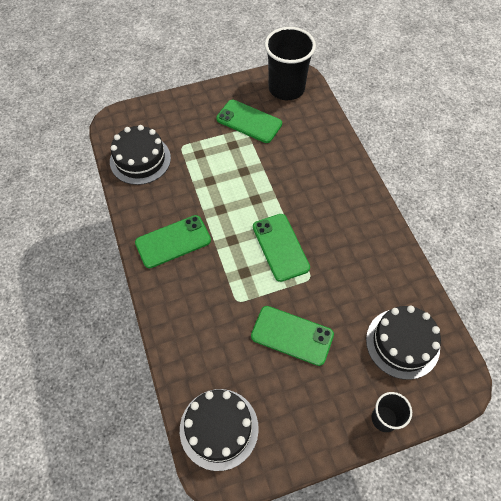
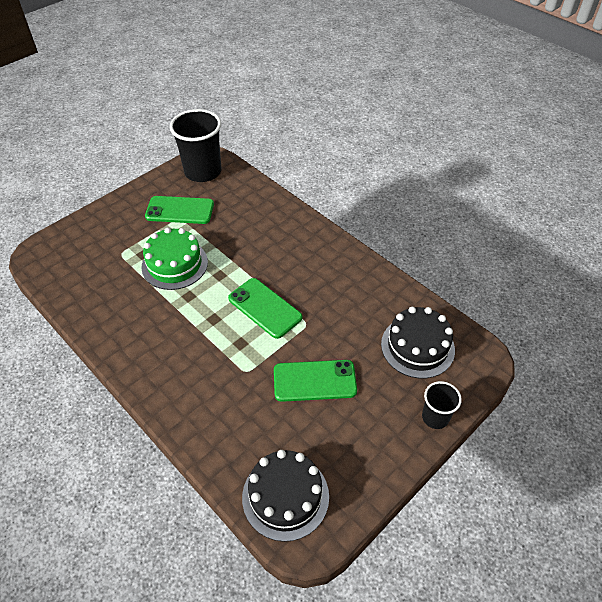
camera: 25 degrees left, 10 degrees down
black cake [110,125,171,185] -> none
green phone [135,215,211,268] -> none
none -> green cake [142,228,208,290]

